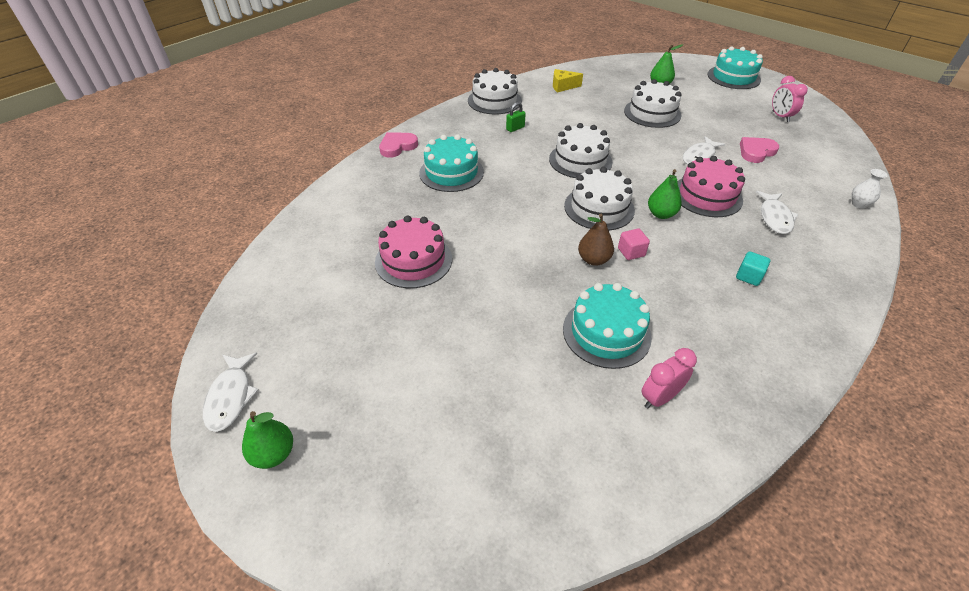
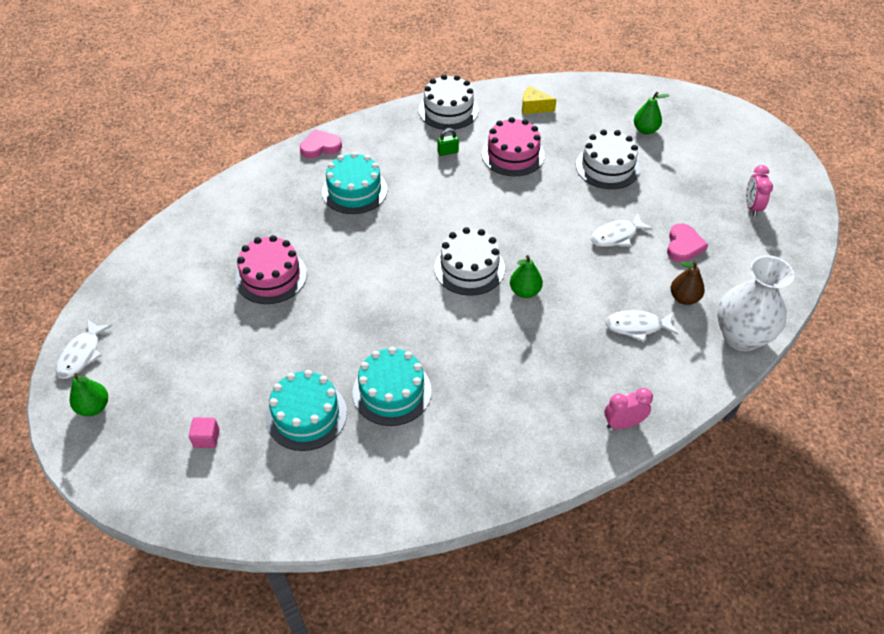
camera: 20 degrees right, 5 degrees up
white cake [549,123,612,178] -> none
brown pear [578,214,614,266] -> brown pear moved to [671,261,705,305]
pink cube [618,229,650,260] -> pink cube moved to [189,417,220,448]
pink clock [642,348,697,409] -> pink clock moved to [604,388,653,429]
pink cake [677,156,745,217] -> pink cake moved to [482,117,545,176]
turquoise cake [708,46,763,89] -> turquoise cake moved to [266,370,347,451]
turquoise cube [736,251,770,286] -> none
pink heart [740,137,779,163] -> pink heart turned 120 degrees clockwise [667,223,708,262]
white fish [756,191,799,234] -> white fish turned 60 degrees clockwise [605,310,678,342]
white vase [852,169,888,209] -> white vase [717,255,794,351], size x2.48

